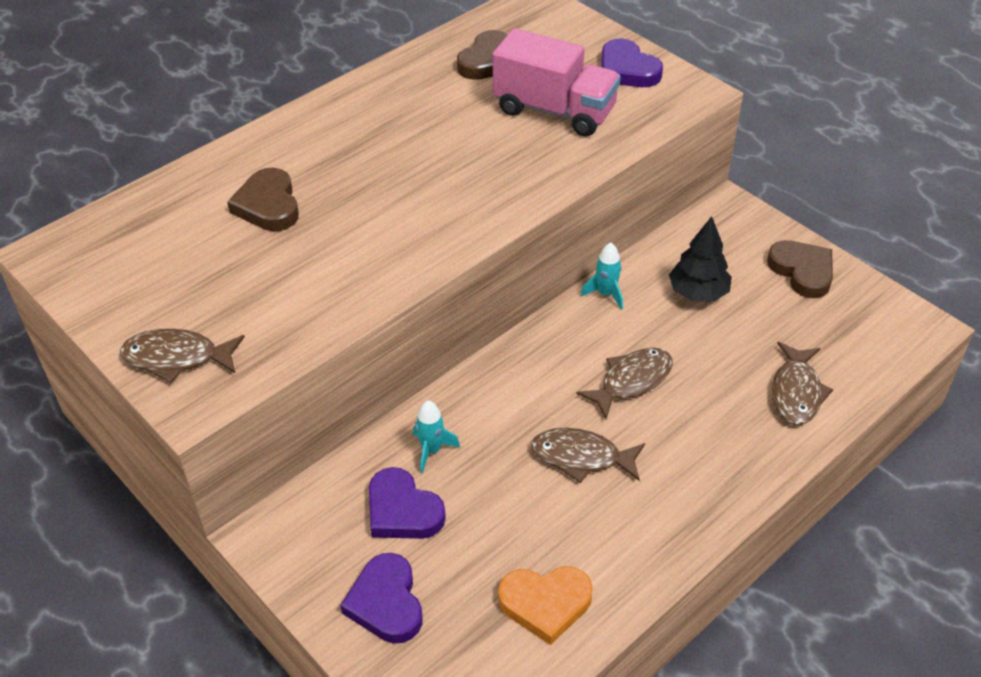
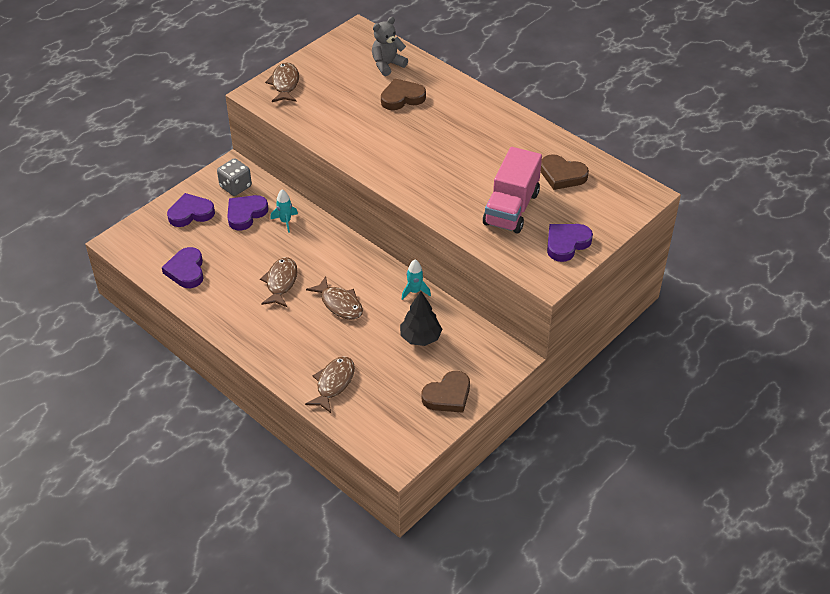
camera: 85 degrees right, 0 degrees up
orange heart [498,566,593,645] -> purple heart [162,247,203,288]
brown fish [772,342,833,425] -> brown fish turned 105 degrees clockwise [305,356,355,413]
none -> grey dice [217,158,252,196]
none -> grey teddy bear [372,17,408,76]

